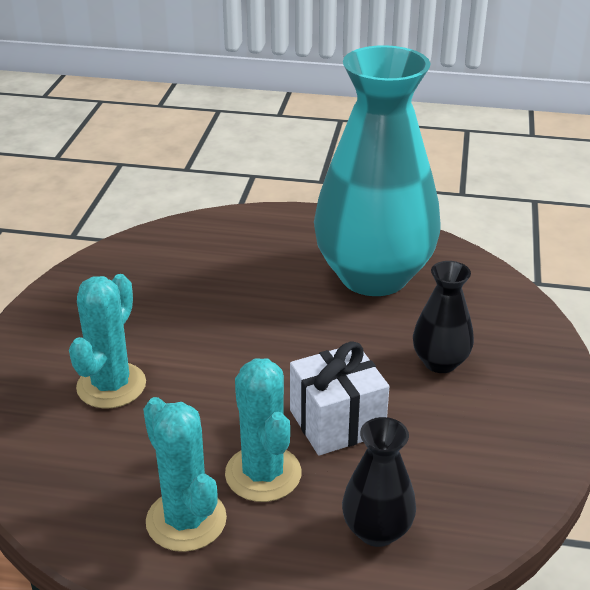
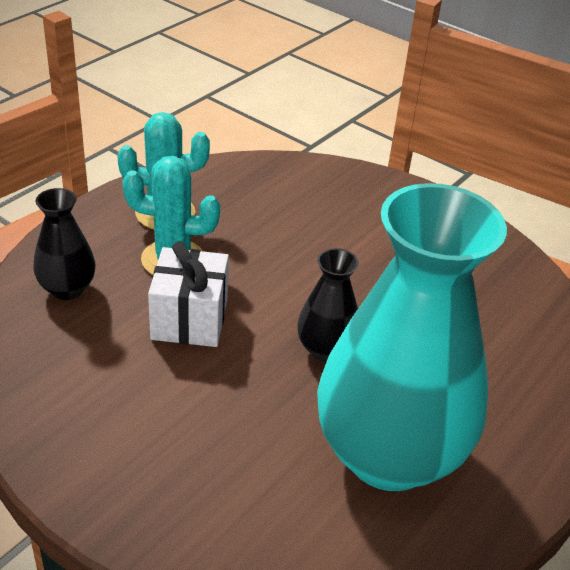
camera: 115 degrees right, 5 degrees up
turquoise cactus [69,274,146,409] -> none
black vase [413,261,474,373] -> black vase moved to [297,248,359,362]

